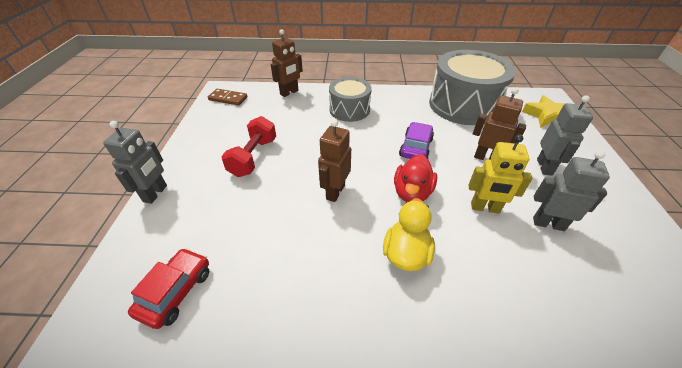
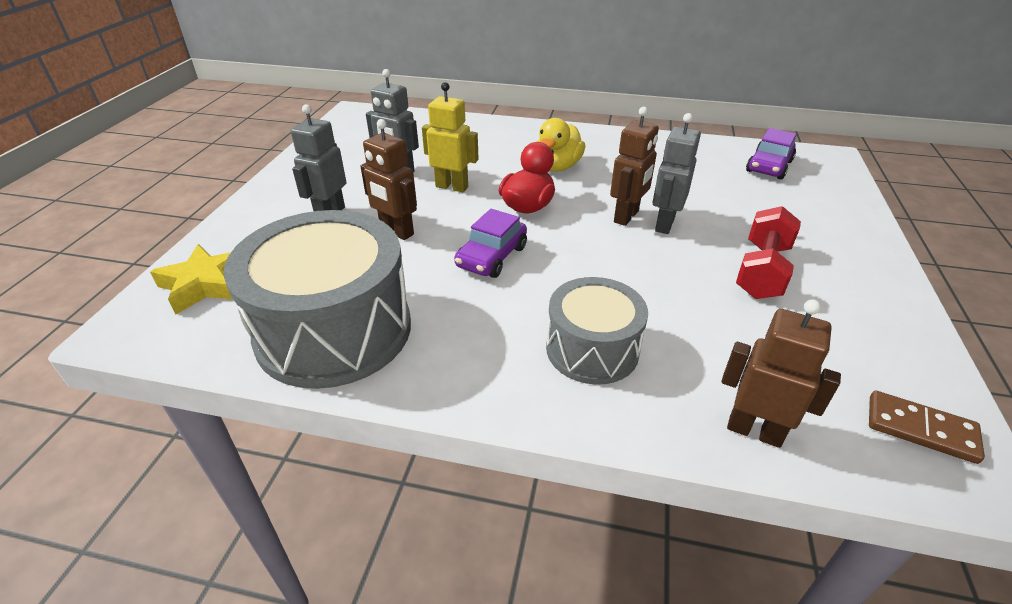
camera: 170 degrees left, 5 degrees down
grey robot [103,121,167,204] -> grey robot moved to [653,113,701,234]
red car [128,248,209,329] -> purple car [746,128,797,179]
brown robot [271,29,303,97] -> brown robot turned 60 degrees clockwise [722,299,841,448]

